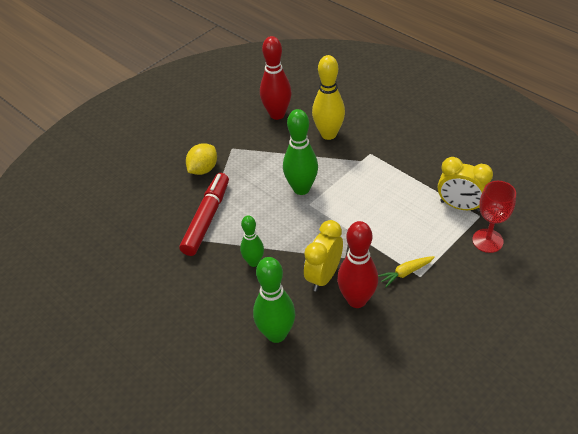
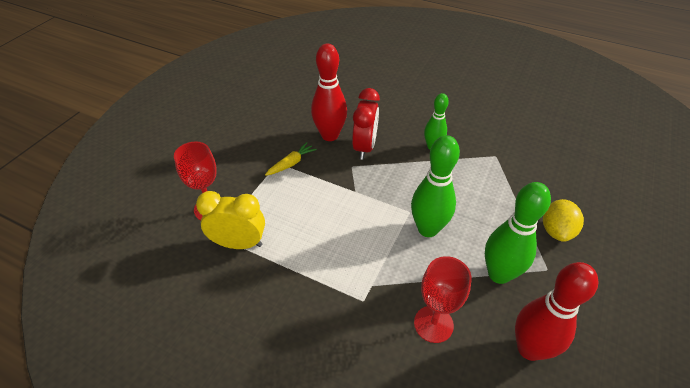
camera: 160 degrees right, 0 degrees up
red marker [180,173,229,256] -> none
green bowling pin [253,257,295,343] -> green bowling pin moved to [485,182,551,284]
yellow clock [304,220,343,291] -> red clock [352,88,380,160]
yellow bowling pin [312,55,345,140] -> red goblet [414,256,472,343]

